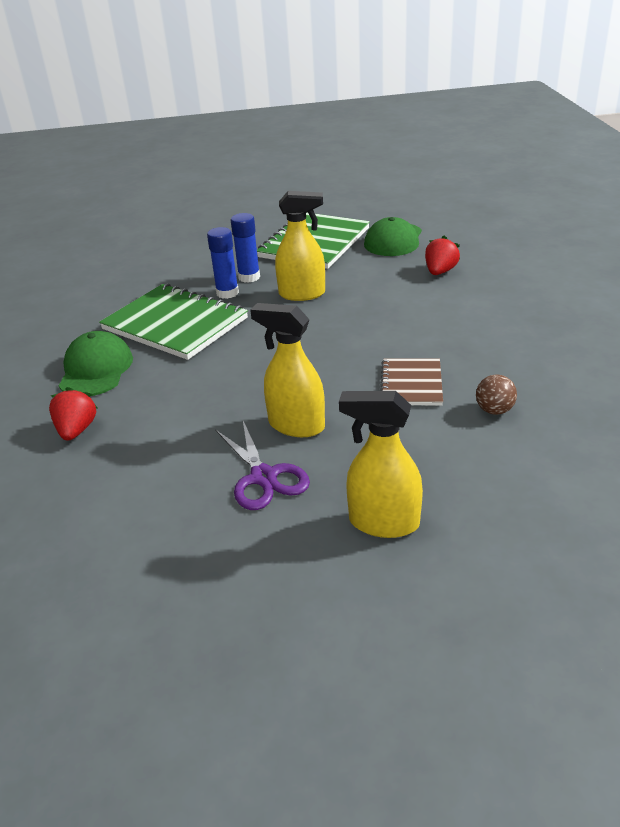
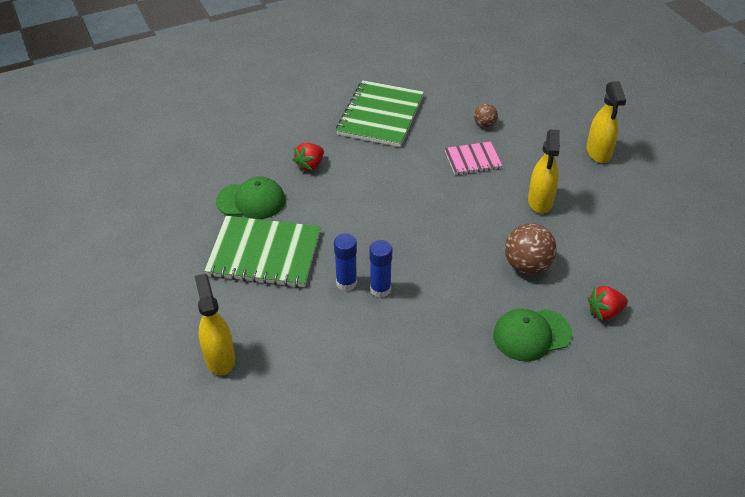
camera: 110 degrees left, 10 degrees up
green notebook [99,284,248,360] -> green notebook moved to [336,80,424,147]
purple scissors [215,421,310,510] -> none
yellow spray bottle [275,191,325,301] -> yellow spray bottle moved to [195,274,235,376]
brown notebook [381,359,443,405] -> pink notebook [444,141,502,175]
red strawberry [425,236,460,275] -> red strawberry turned 60 degrees counterclockwise [293,143,324,172]
none -> brown ball [505,223,557,274]

